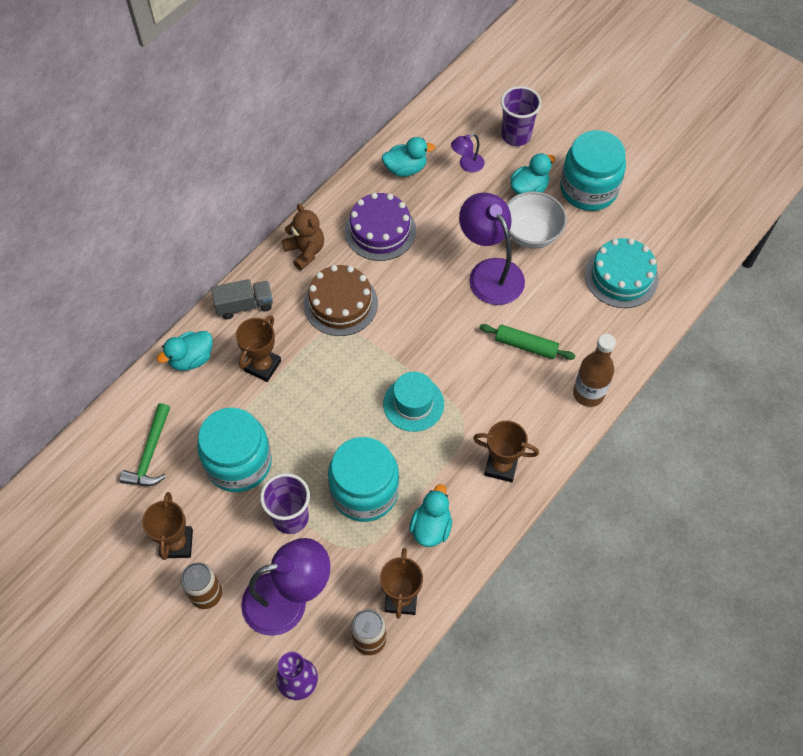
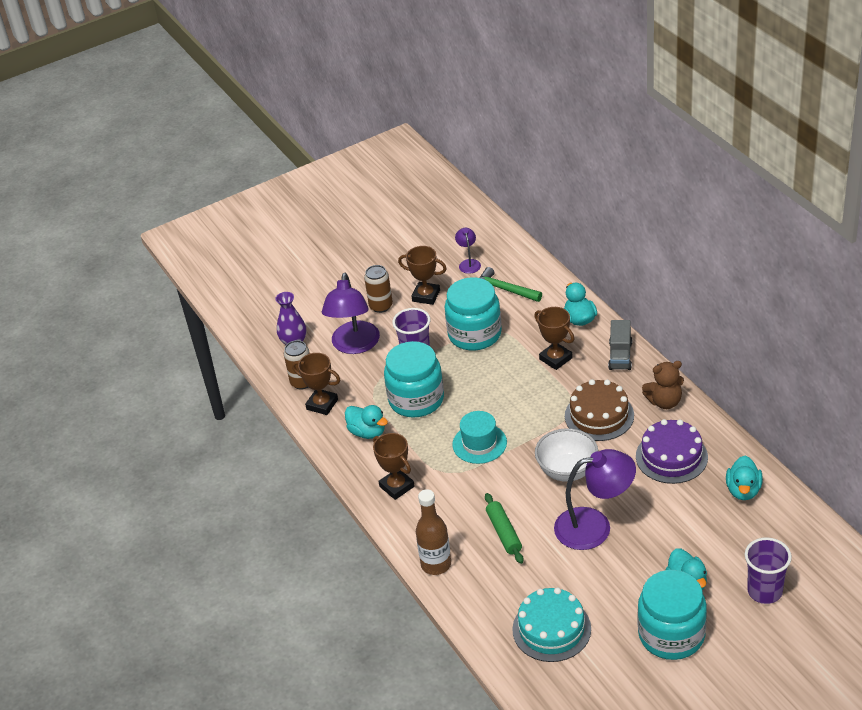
camera: 115 degrees right, 20 degrees down
purple lamp [451,134,485,173] -> purple lamp moved to [455,228,481,274]
brown trophy [473,421,539,482] -> brown trophy turned 75 degrees counterclockwise [373,433,414,500]
green rolling pin [479,324,575,360] -> green rolling pin turned 60 degrees counterclockwise [485,493,523,564]
white bowl [507,191,567,249] -> white bowl moved to [535,428,598,482]

